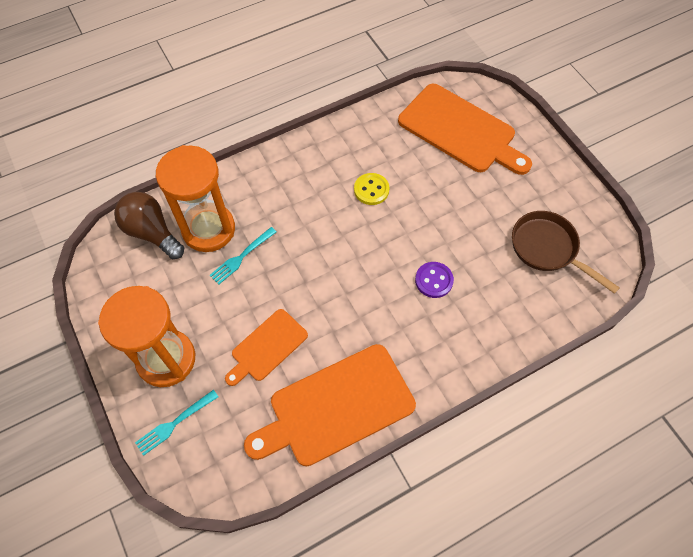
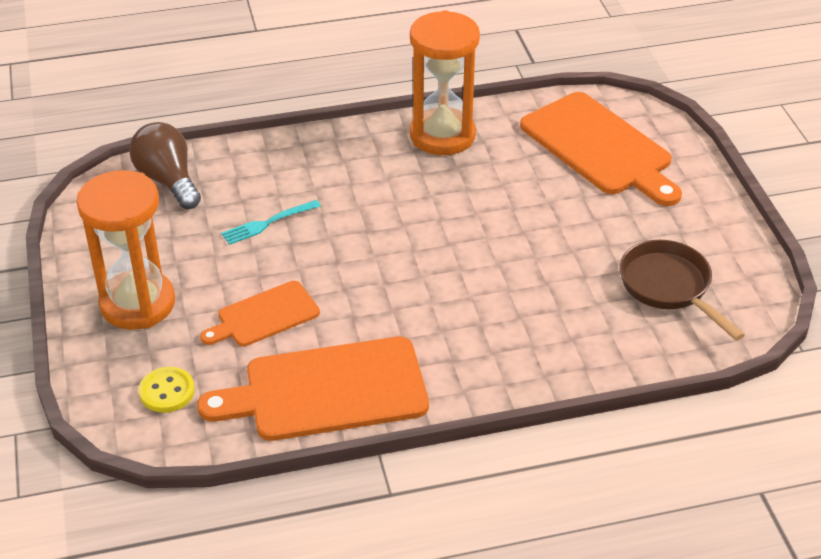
camera: 15 degrees right, 20 degrees down
turquoise fork [135,390,218,456] -> none
orange hourglass [156,145,235,252] -> orange hourglass moved to [410,10,480,155]
yellow button [354,173,389,205] -> yellow button moved to [139,367,195,413]
purple button [415,262,454,298] -> none

